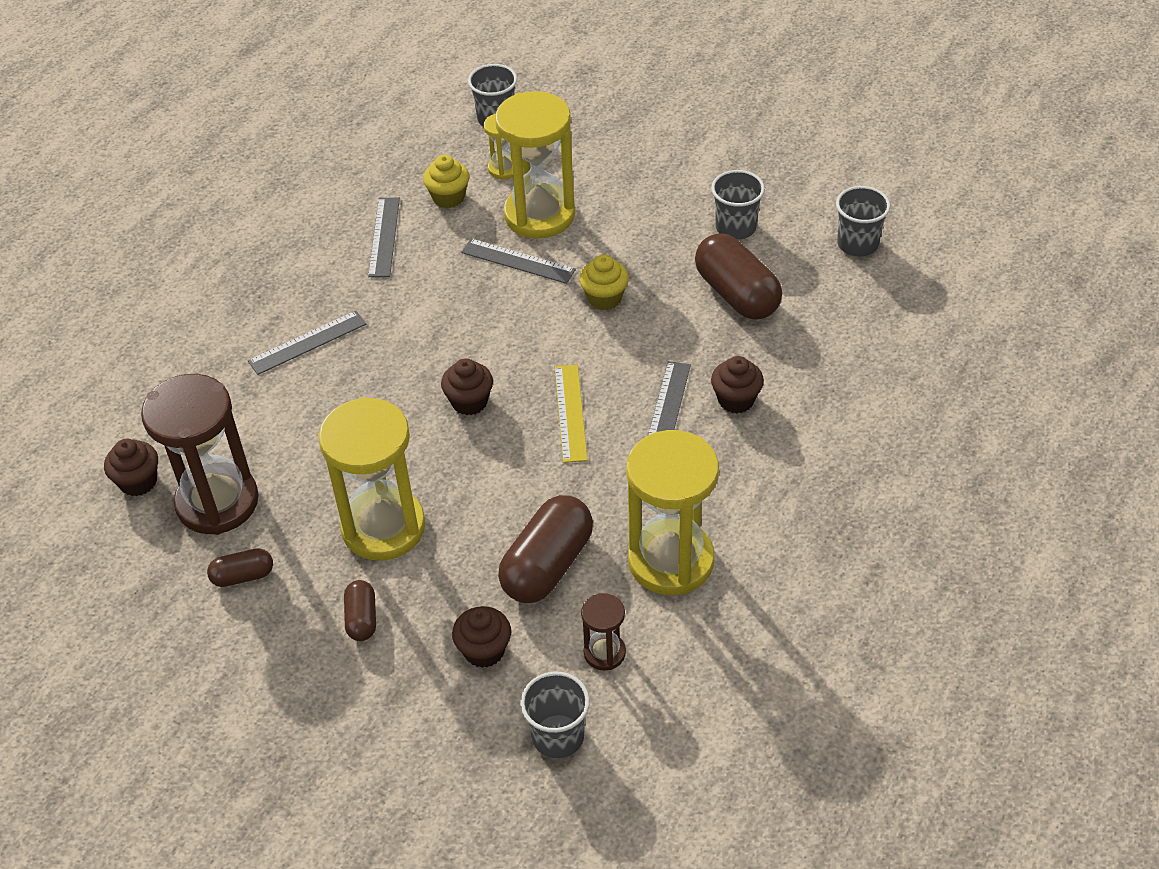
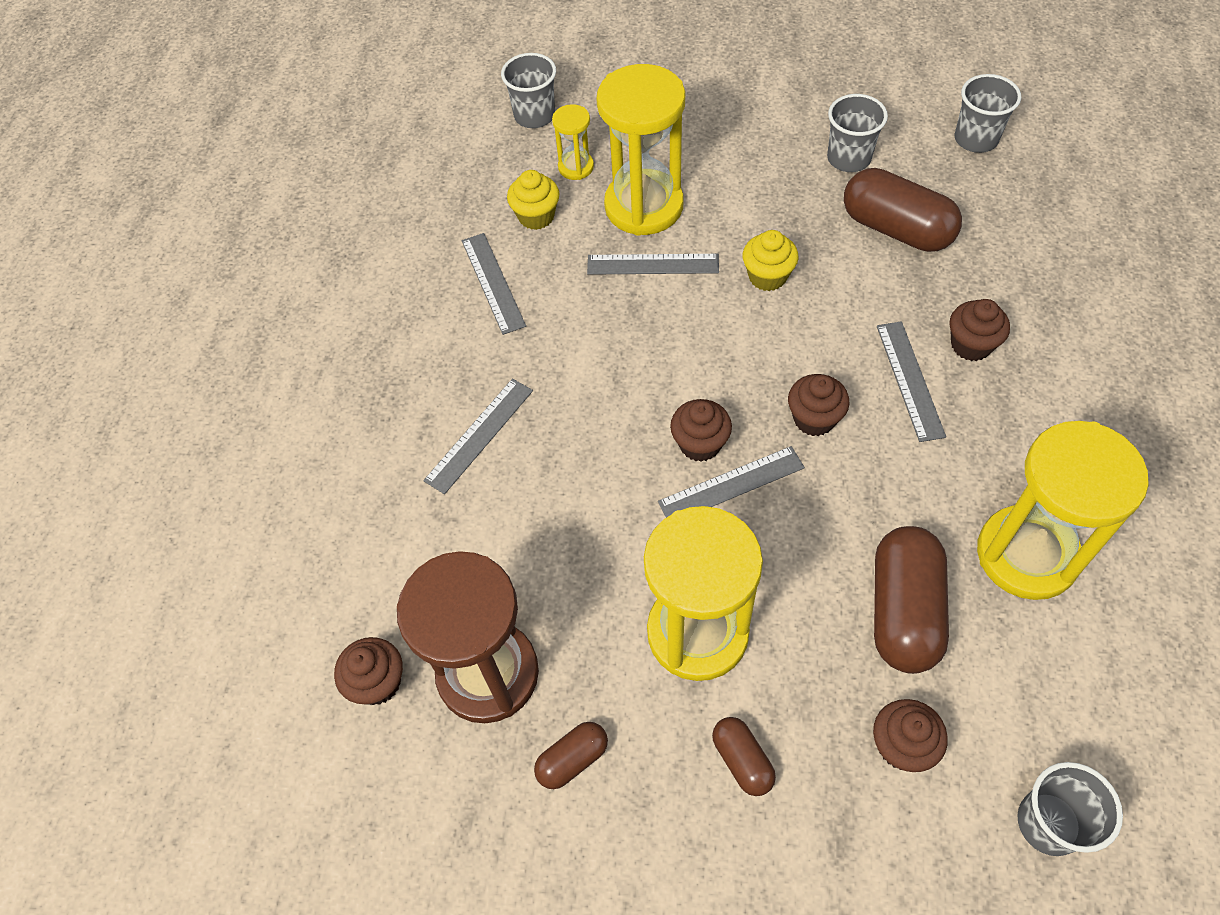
camera: 20 degrees left, 10 degrees up
yellow ruler [555,365,588,463] -> brown cupcake [788,374,849,436]
brown hourglass [581,593,626,671] -> none
none -> grey ruler [658,446,805,518]

